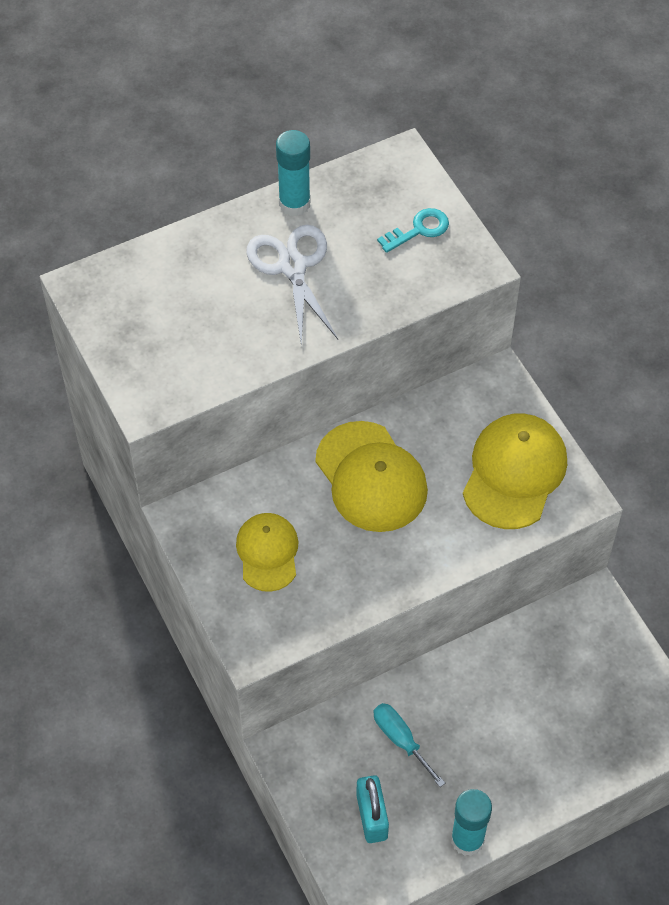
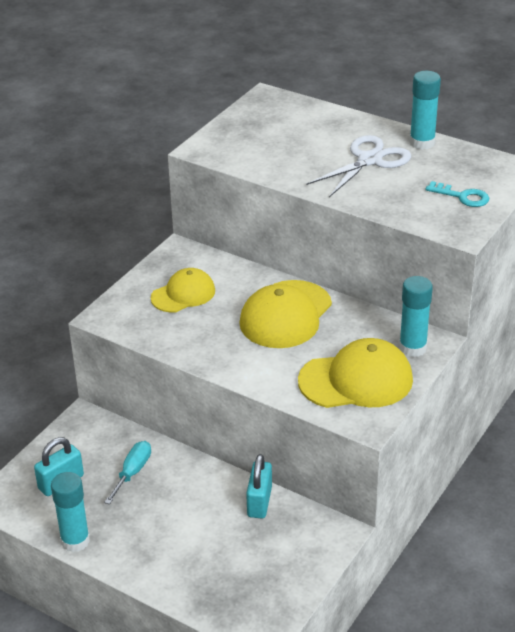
camera: 60 degrees right, 20 degrees down
none -> turquoise padlock [246,454,272,518]
none -> turquoise glue stick [399,276,433,357]

